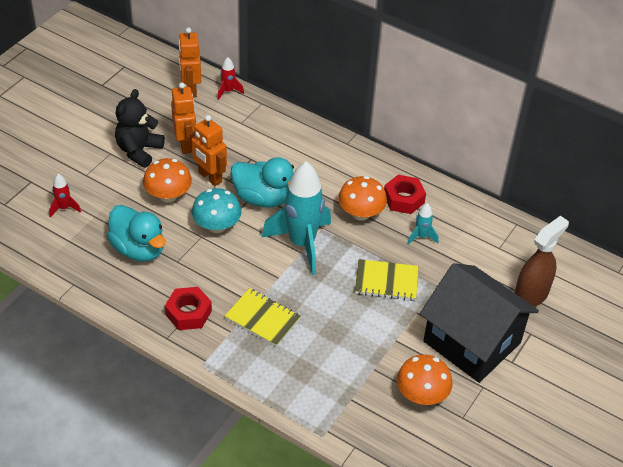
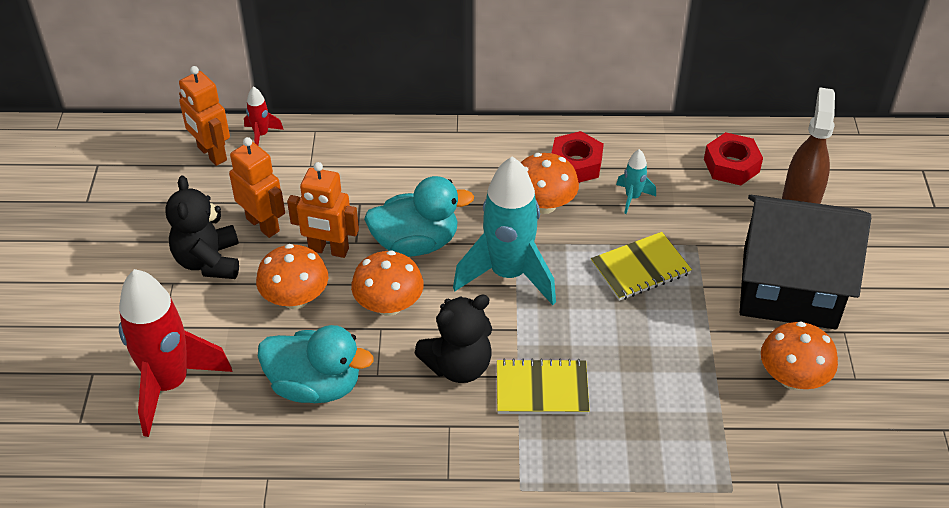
camera: 30 degrees left, 0 degrees up
red rocket [49,174,81,218] -> red rocket [119,269,233,437], size x2.31
red nut [165,287,212,330] -> red nut moved to [704,132,763,185]
turquoise mushroom [192,188,242,233] -> orange mushroom [351,250,424,316]
none -> black teddy bear [414,295,492,383]

